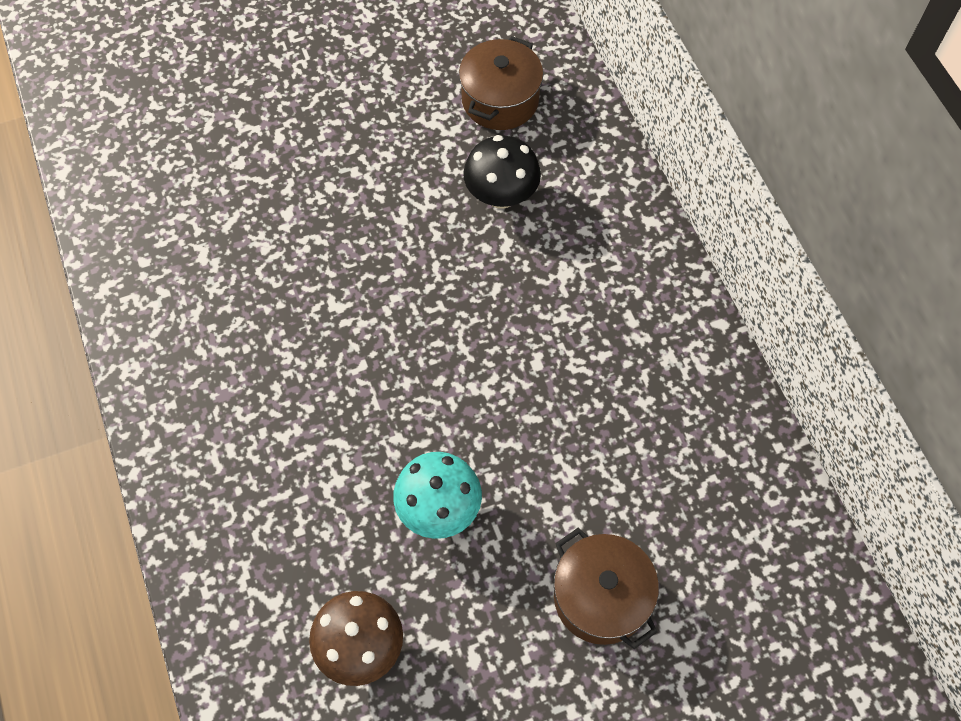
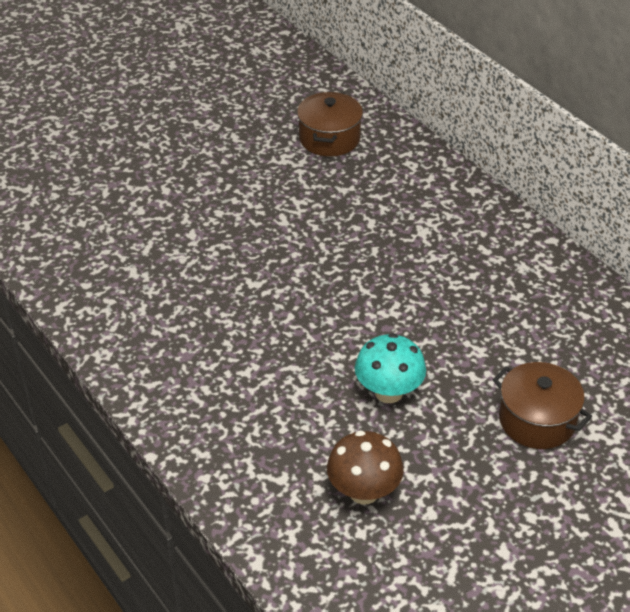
camera: 15 degrees left, 20 degrees down
black mushroom [463,135,541,209] -> none

